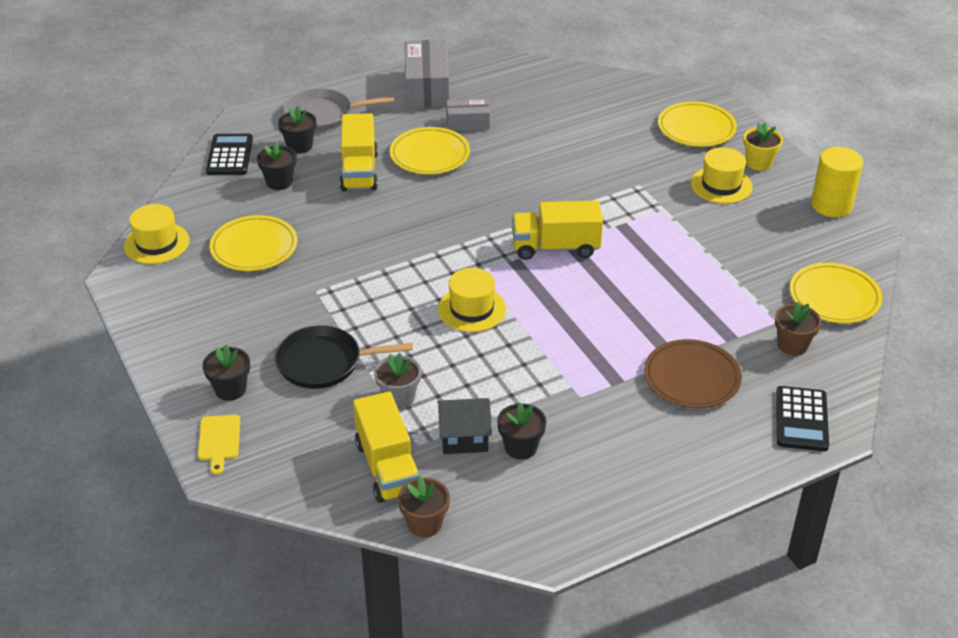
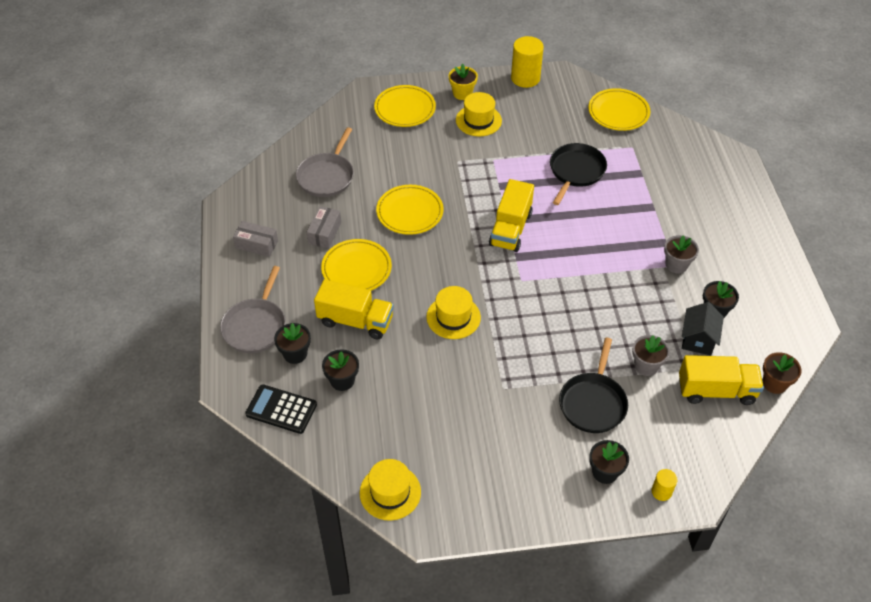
camera: 70 degrees left, 10 degrees up
yellow cutting board [198,415,240,475] -> yellow cylinder [652,469,677,501]
yellow plate [210,215,297,271] -> yellow plate moved to [376,185,444,235]
grey box [405,40,449,108] -> grey box [233,221,278,257], size x0.58
yellow hat [438,268,506,332] -> yellow hat moved to [426,286,481,339]
brown plate [644,339,742,408] -> none
brown flower pot [775,302,821,356] -> none
black calculator [776,386,829,451] -> none
none -> grey pan [296,127,354,197]
none -> black pan [550,143,607,205]
none -> grey flower pot [664,235,699,274]

